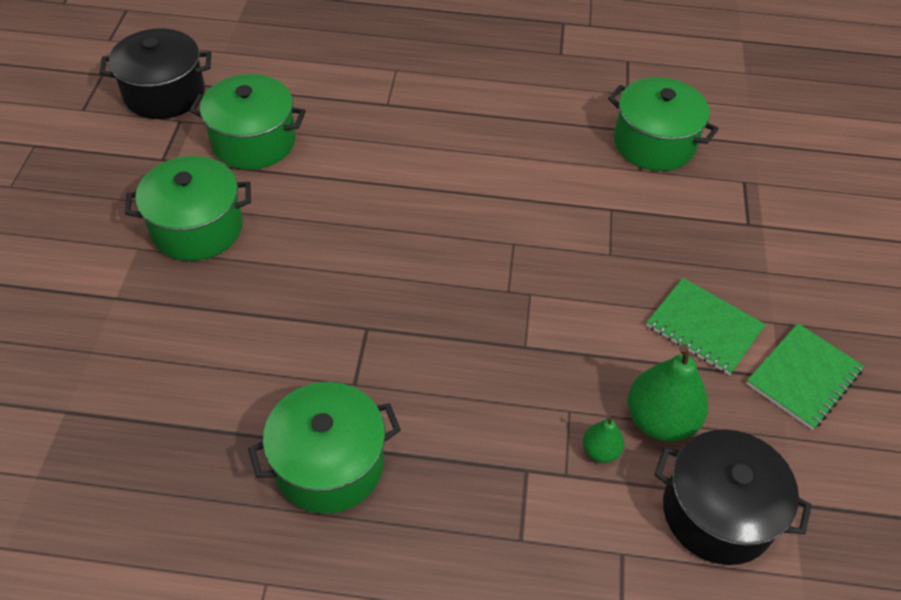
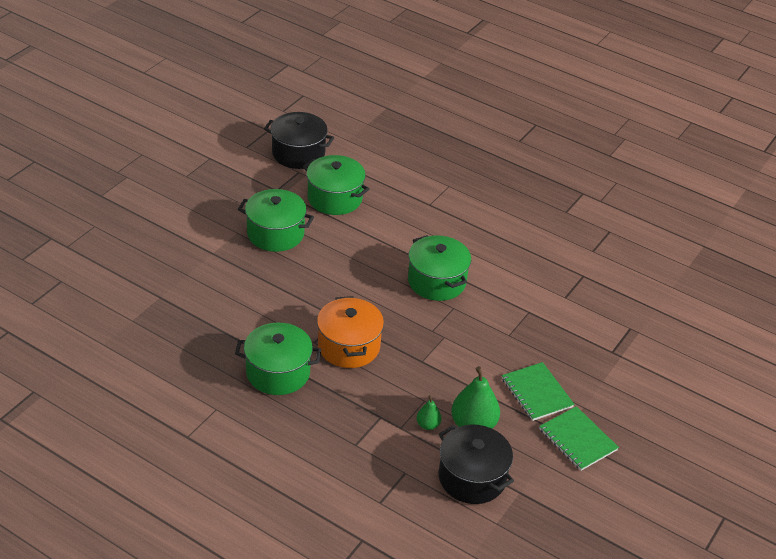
camera: 25 degrees right, 10 degrees down
green pot [608,77,719,171] -> green pot moved to [408,235,471,301]
green notebook [746,323,864,430] -> green notebook turned 75 degrees clockwise [539,406,619,471]
none -> orange pot [317,296,384,368]

